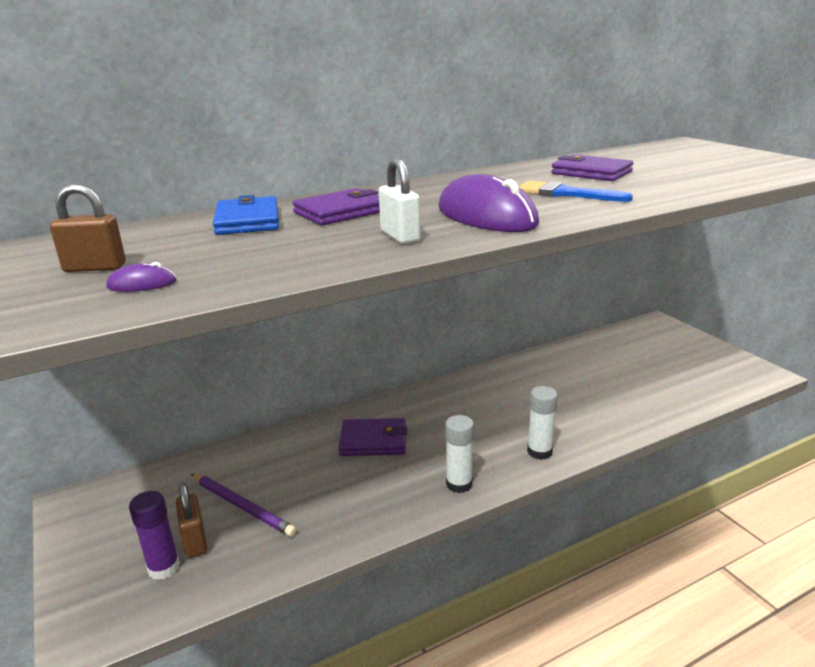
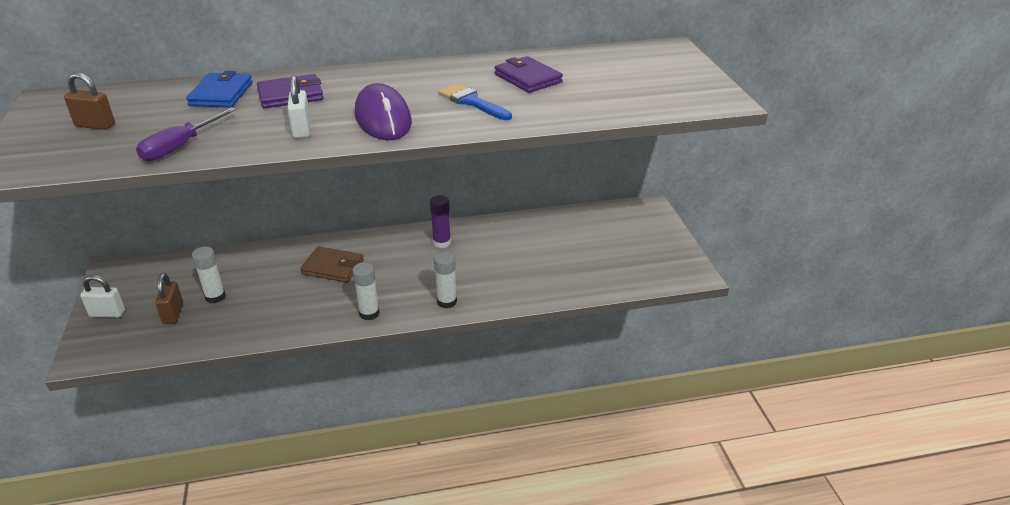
camera: 15 degrees right, 10 degrees up
purple mouse [107,262,176,292] -> none
purple glue stick [129,491,180,580] -> purple glue stick moved to [430,195,451,248]
purple pencil [191,474,297,537] -> white glue stick [192,247,226,303]
purple wallet [338,418,407,456] -> brown wallet [300,246,364,283]
none -> white padlock [80,275,125,318]
none -> purple screwdriver [136,107,237,161]

